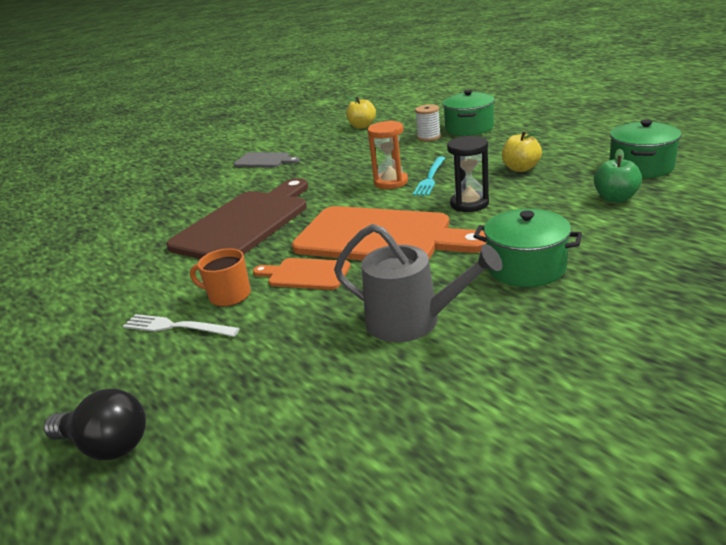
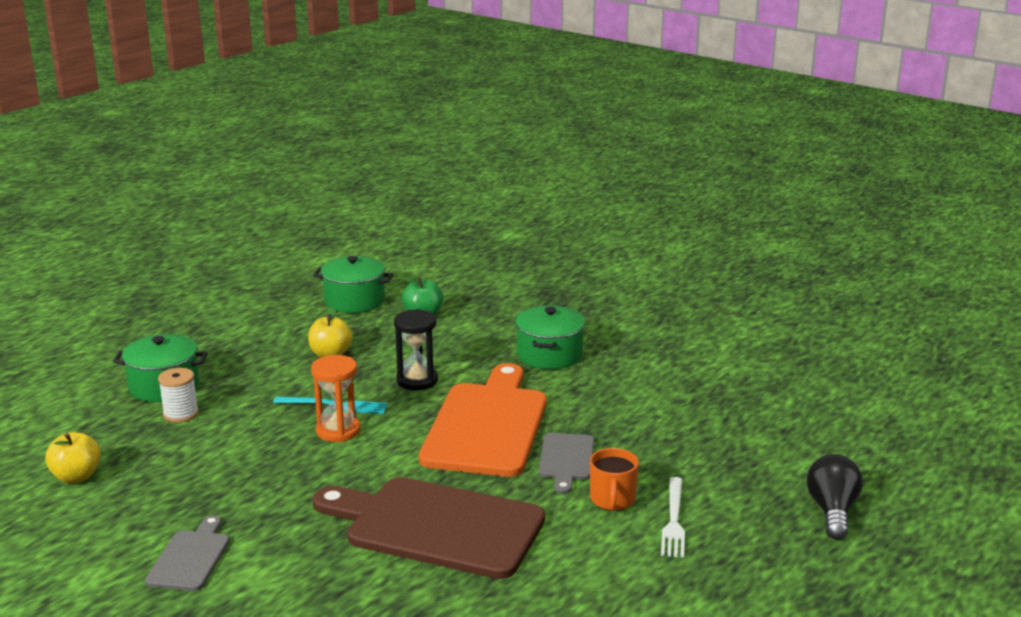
camera: 105 degrees left, 5 degrees down
orange cutting board [253,258,351,290] -> grey cutting board [539,433,594,494]
grey watering can [334,224,502,342] -> none

